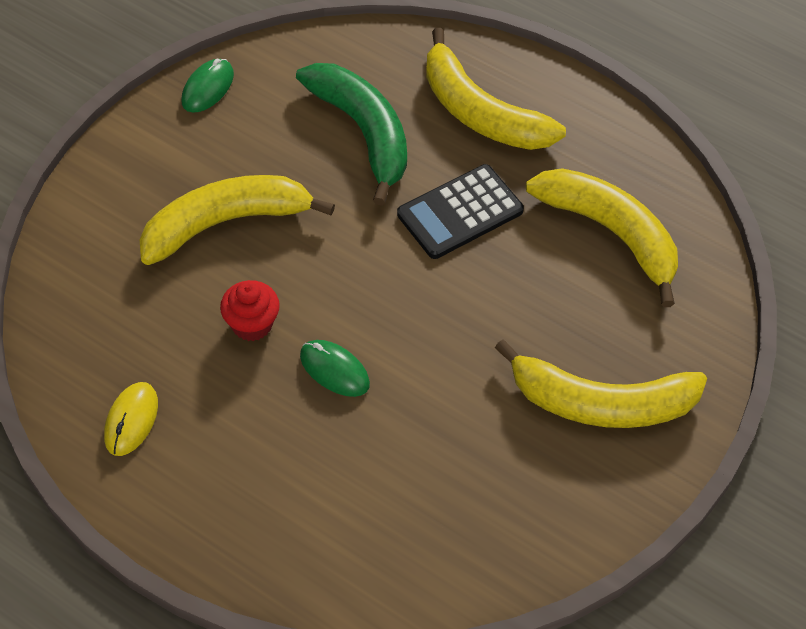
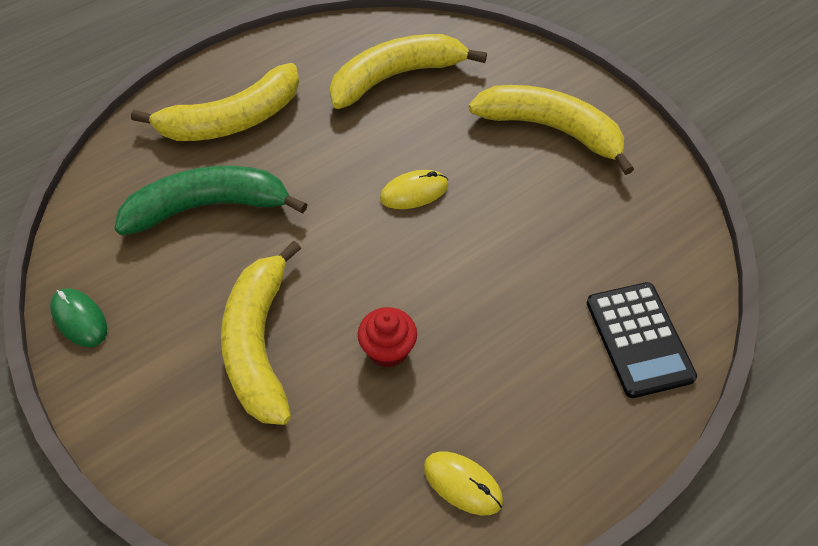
camera: 70 degrees left, 0 degrees up
green mouse [300,340,370,397] -> none
black calculator [397,164,524,259] -> black calculator moved to [587,282,697,398]
yellow banana [495,339,707,428] -> yellow banana turned 90 degrees counterclockwise [469,85,634,175]
none -> yellow mouse [380,170,448,209]

